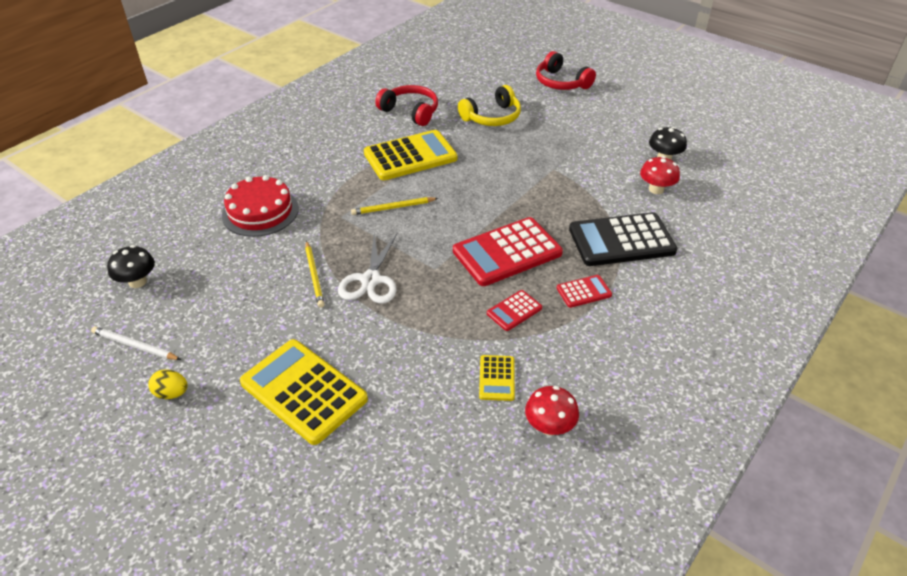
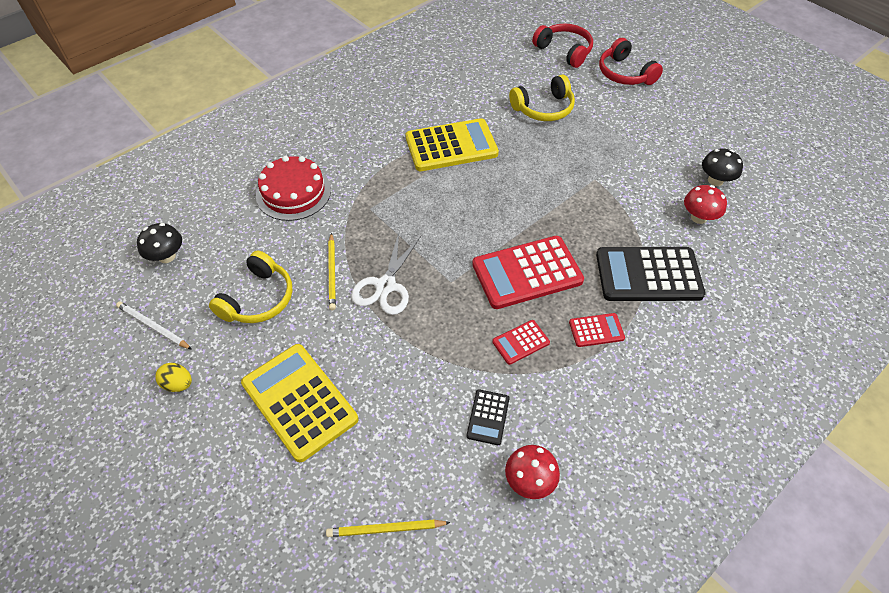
camera: 10 degrees right, 10 degrees up
yellow pencil [351,197,438,215] -> yellow pencil moved to [326,520,451,537]
red headphones [375,85,438,126] -> red headphones moved to [532,23,593,68]
yellow calculator [479,355,515,401] -> black calculator [466,389,510,445]
none -> yellow headphones [209,250,293,323]

